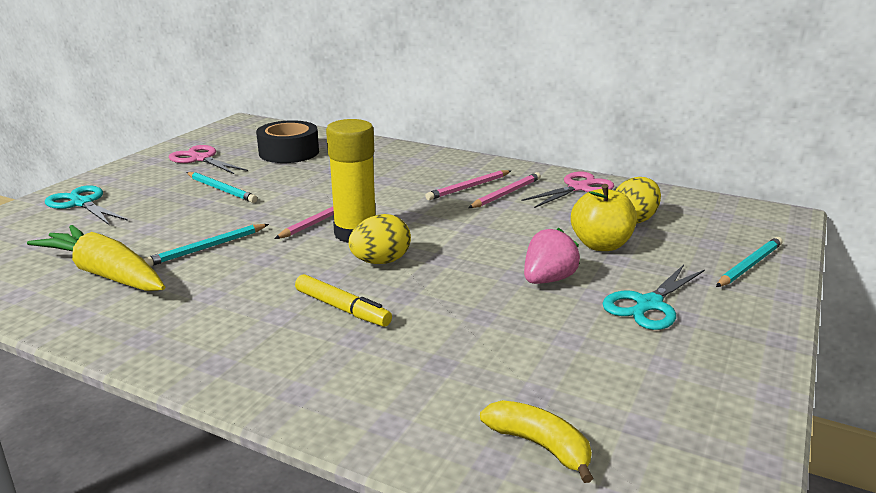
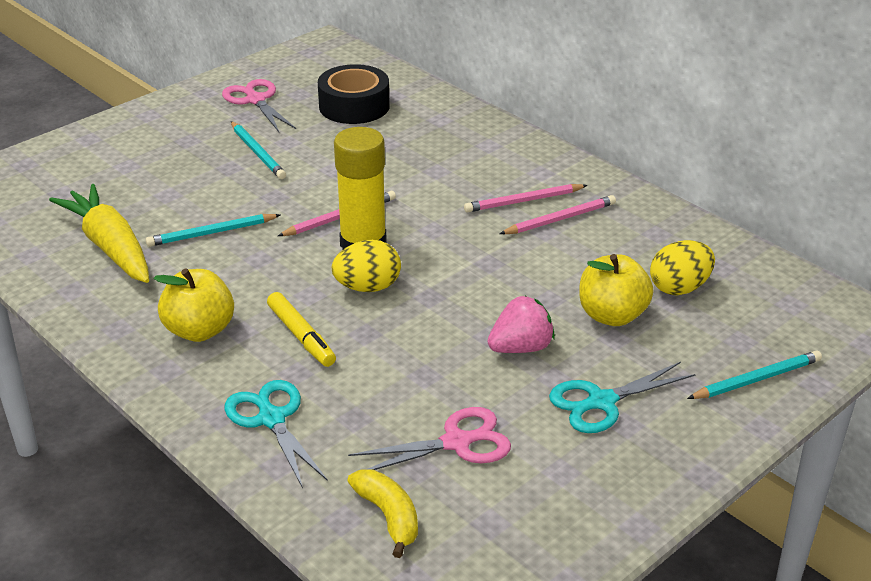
camera: 20 degrees right, 10 degrees up
turquoise scissors [45,185,128,225] -> turquoise scissors moved to [225,380,328,488]
pink scissors [521,172,614,208] -> pink scissors moved to [348,407,511,470]
none -> yellow apple [154,268,234,342]

